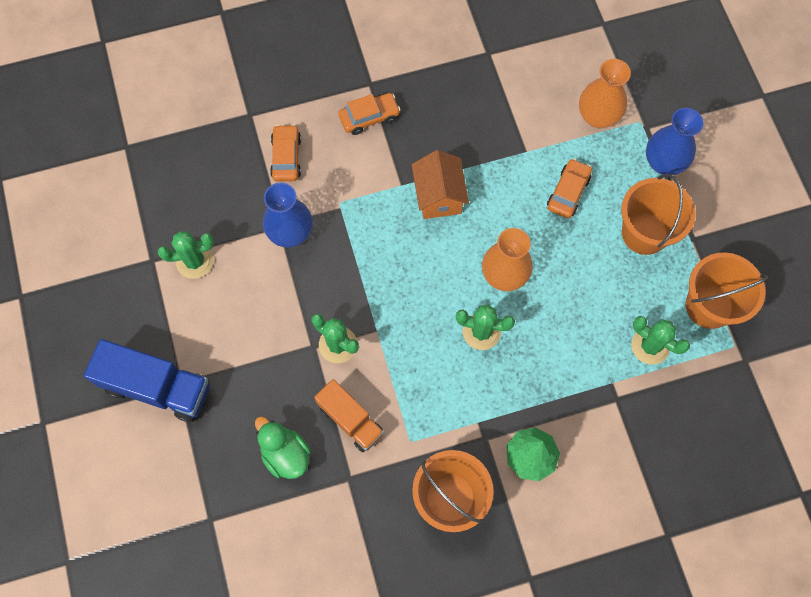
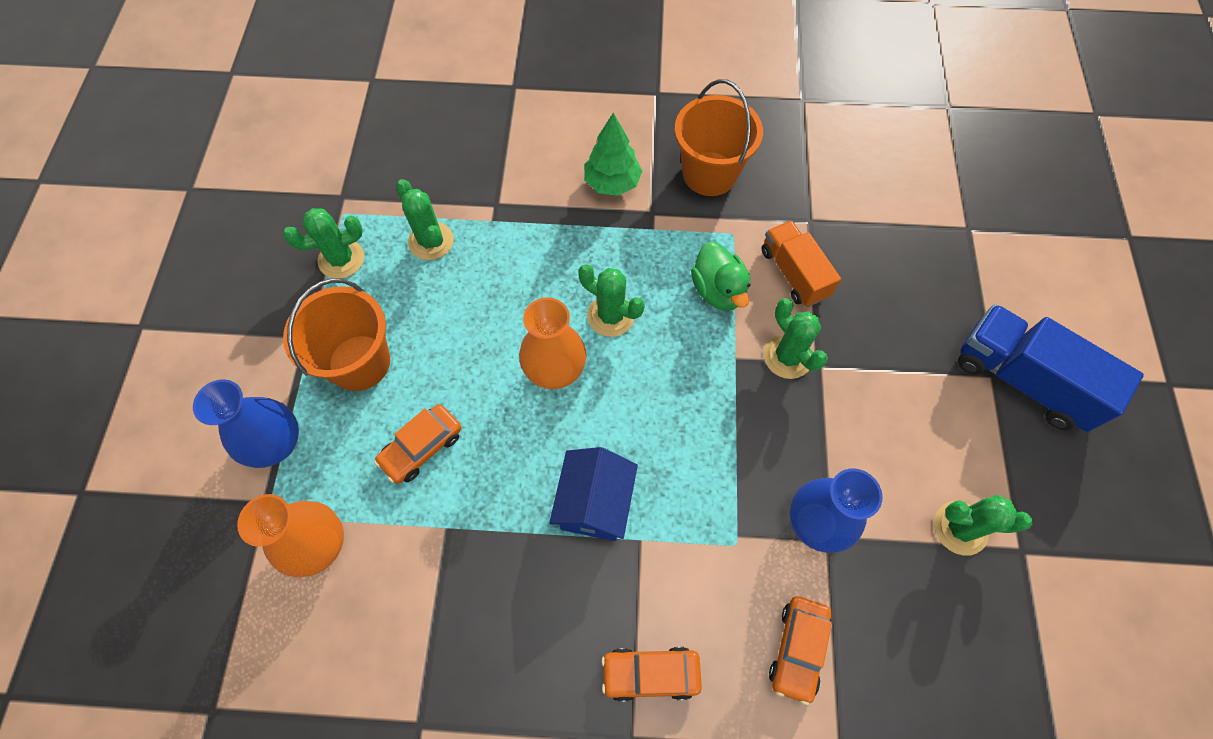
camera: 160 degrees left, 5 degrees down
green duck [255,417,311,479] -> green duck moved to [691,242,751,311]
orange house [412,150,469,219] -> blue house [549,447,638,541]
orange bucket [686,253,768,329] -> green cactus [283,208,364,279]

